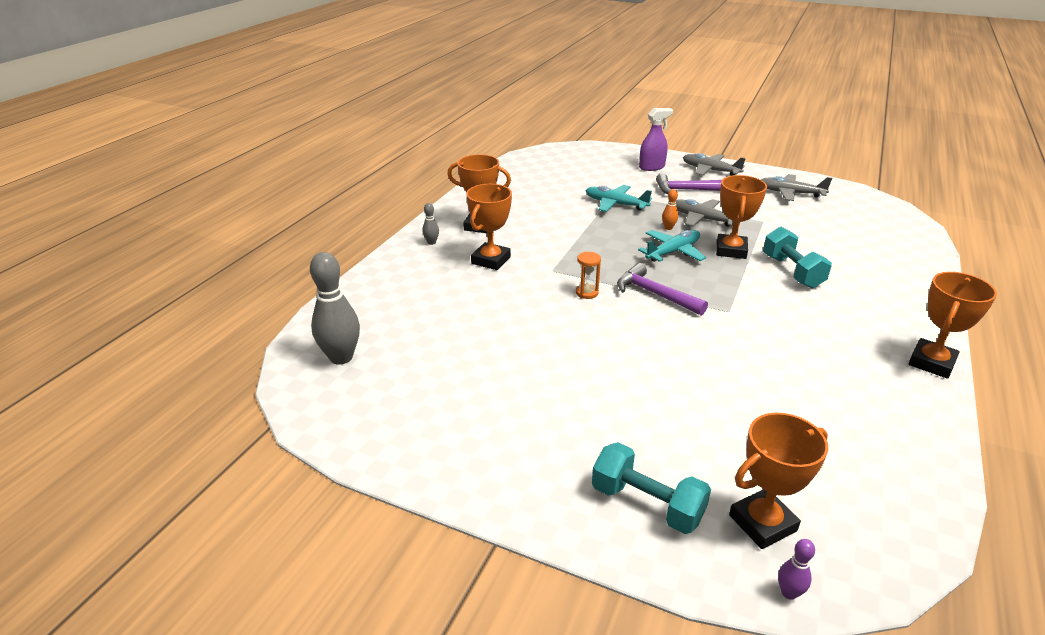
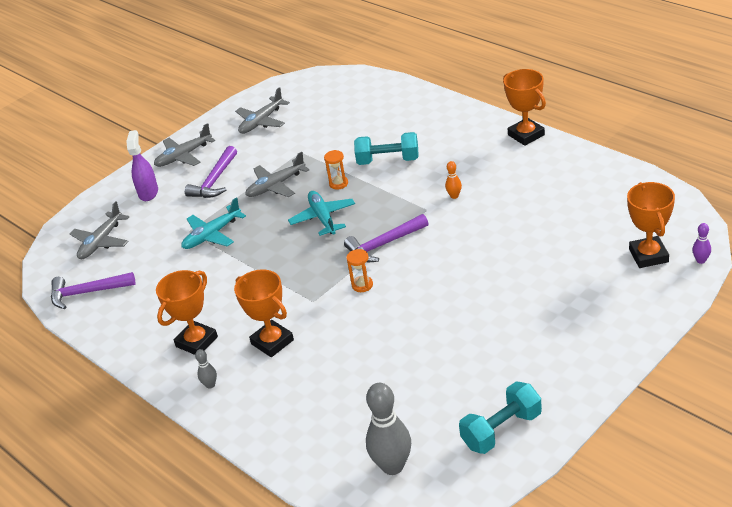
camera: 65 degrees left, 5 degrees up
turquoise dumbbell [592,442,711,534] -> turquoise dumbbell moved to [459,381,542,454]
orange bowling pin [662,189,678,230] -> orange bowling pin moved to [445,161,462,199]
orange trophy [716,175,767,259] -> orange hourglass [324,150,348,190]
none -> purple hammer [51,272,135,309]
none -> grey plane [69,201,129,259]

